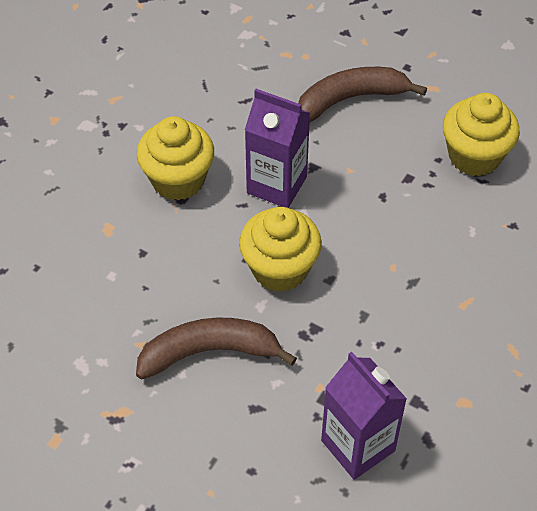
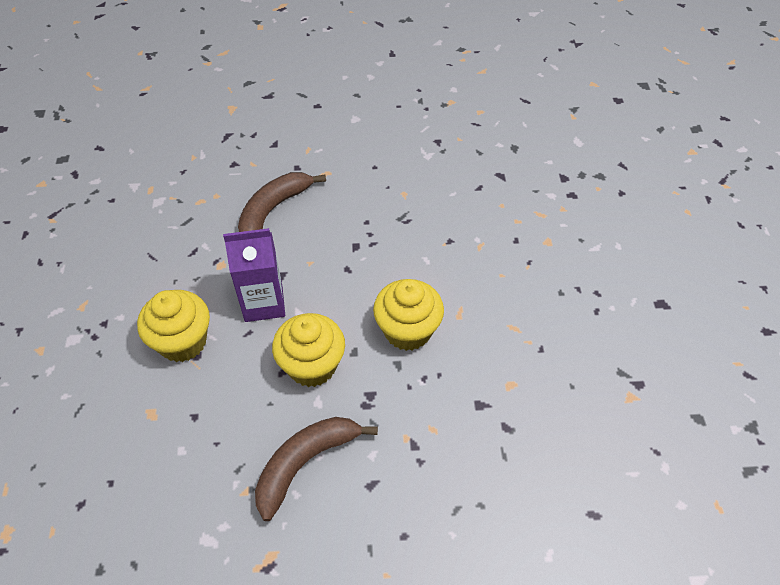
camera: 35 degrees left, 0 degrees up
purple carton [321,352,407,480] -> none
yellow cupcake [443,93,520,176] -> yellow cupcake moved to [373,279,444,351]

